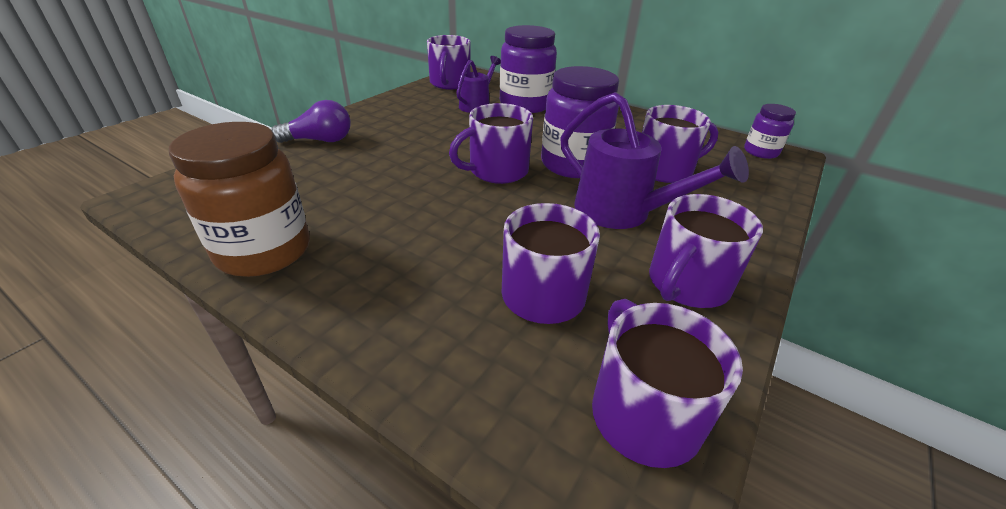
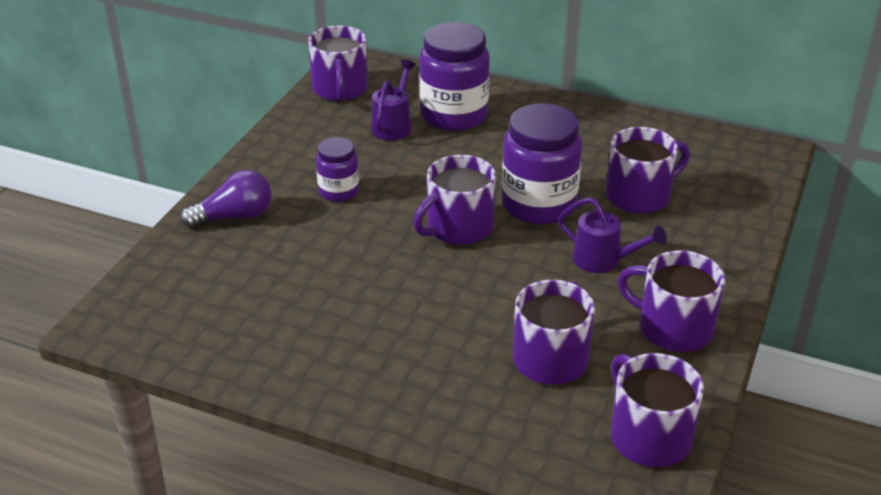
camera: 10 degrees left, 0 degrees up
brown jar [169,122,310,277] -> none
purple watering can [560,92,749,229] -> purple watering can [558,197,667,273], size x0.61
purple mug [649,194,763,308] -> purple mug turned 90 degrees clockwise [618,250,725,352]
purple jar [744,104,796,159] -> purple jar moved to [316,137,359,202]

